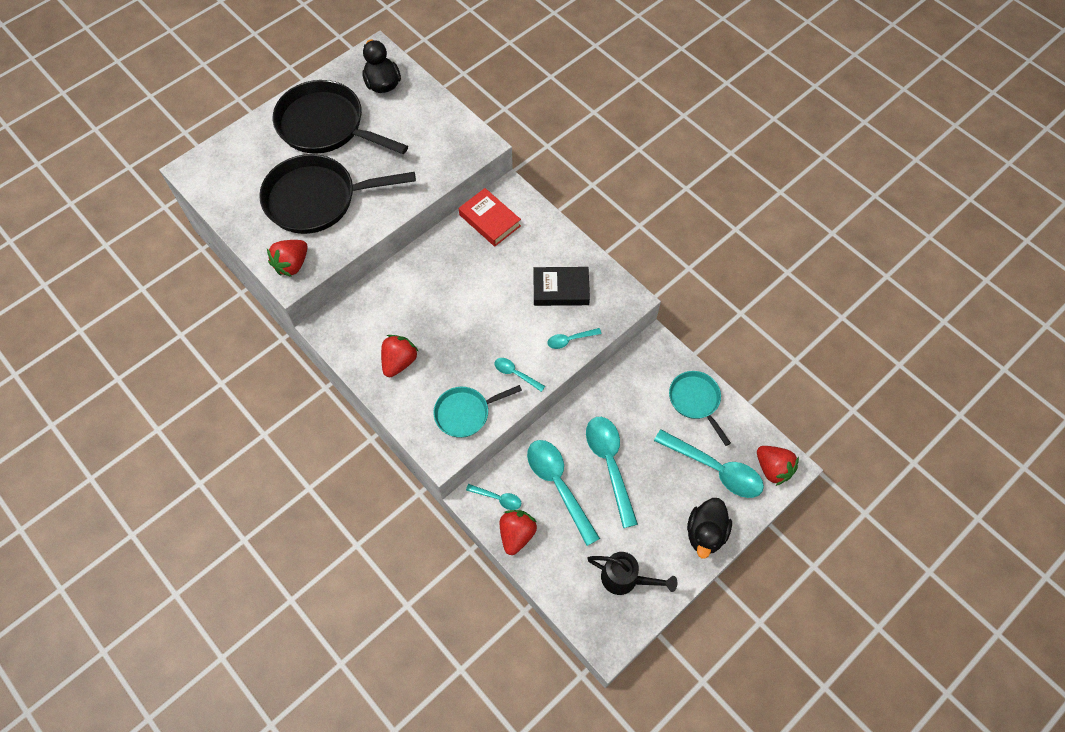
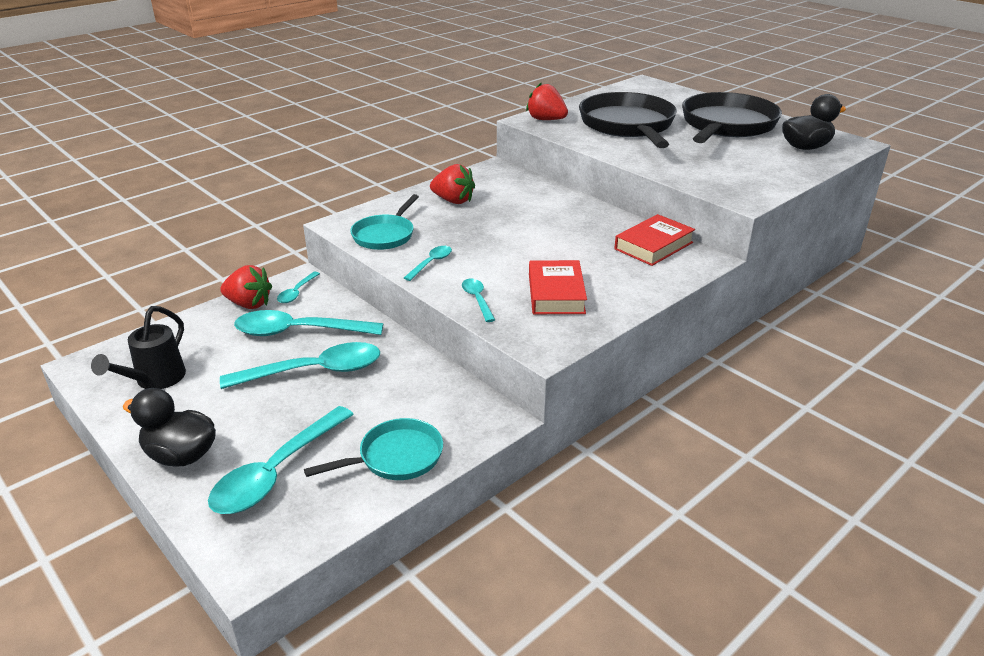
camera: 90 degrees right, 30 degrees down
turquoise pan [433,385,522,438] -> turquoise pan turned 135 degrees counterclockwise [350,194,419,250]
turquoise spoon [527,440,600,546] -> turquoise spoon turned 150 degrees counterclockwise [234,310,383,336]
black book [534,267,590,306] -> red book [529,260,587,314]
red strawberry [757,446,799,486] -> none

